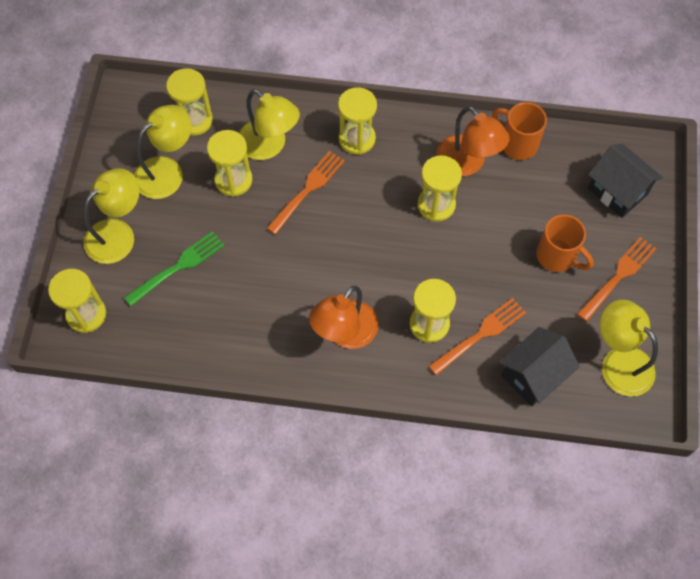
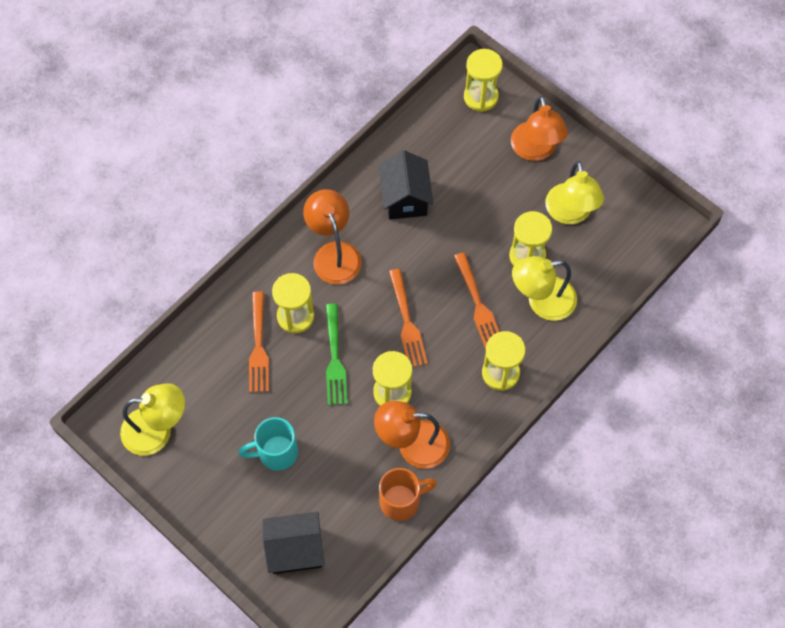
camera: 125 degrees right, 0 degrees up
yellow lamp [84,168,139,264] -> orange lamp [511,96,568,161]
green fork [124,231,225,306] -> green fork moved to [326,304,348,405]
yellow hourglass [166,68,213,136] -> none
black house [499,327,580,407] -> black house moved to [378,150,433,219]
orange mug [536,214,594,272] -> turquoise mug [238,417,298,471]
orange fork [577,237,657,322] -> orange fork moved to [389,269,428,367]

